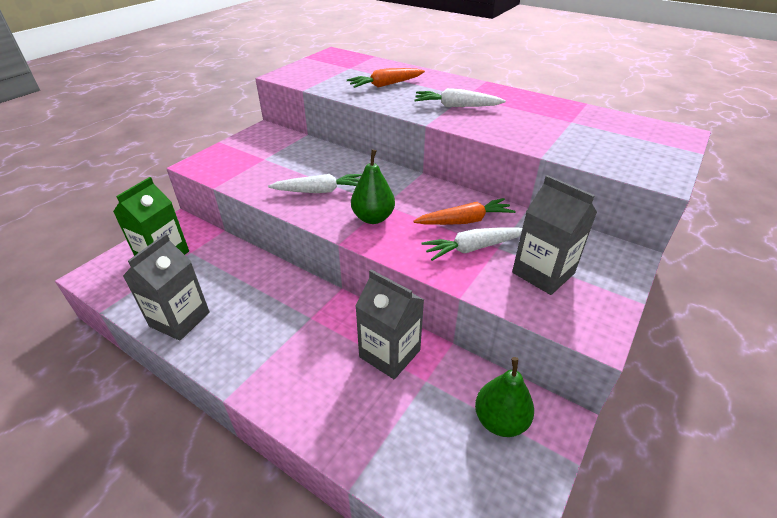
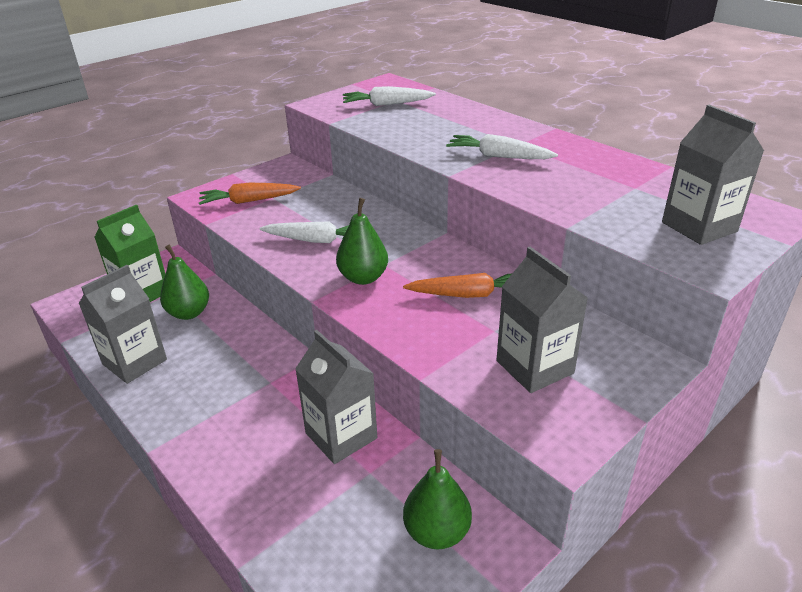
camera: 15 degrees right, 5 degrees down
orange carrot [347,68,425,88] -> orange carrot moved to [199,183,301,205]
white carrot [421,227,522,261] -> white carrot moved to [343,86,436,106]
none -> green pear [160,244,209,320]
none -> grey carton [662,105,764,245]

